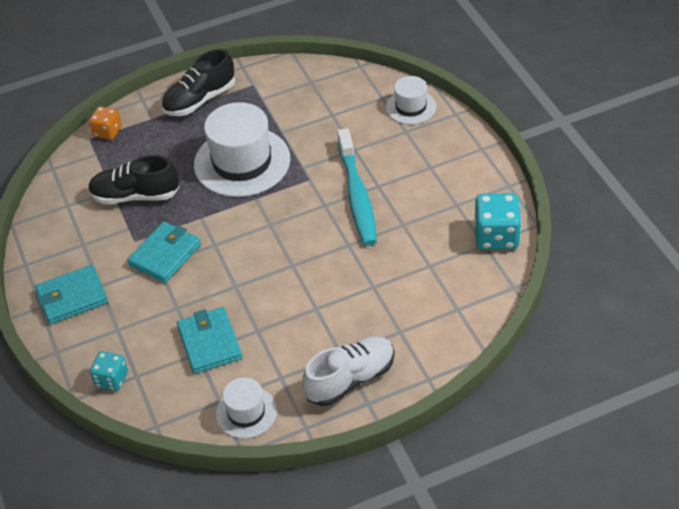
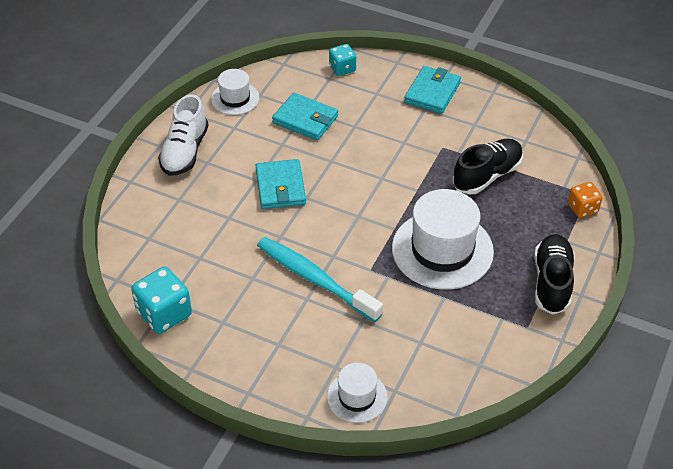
camera: 135 degrees right, 0 degrees up
turquoise wallet [127,222,201,283] -> turquoise wallet moved to [255,159,306,209]

